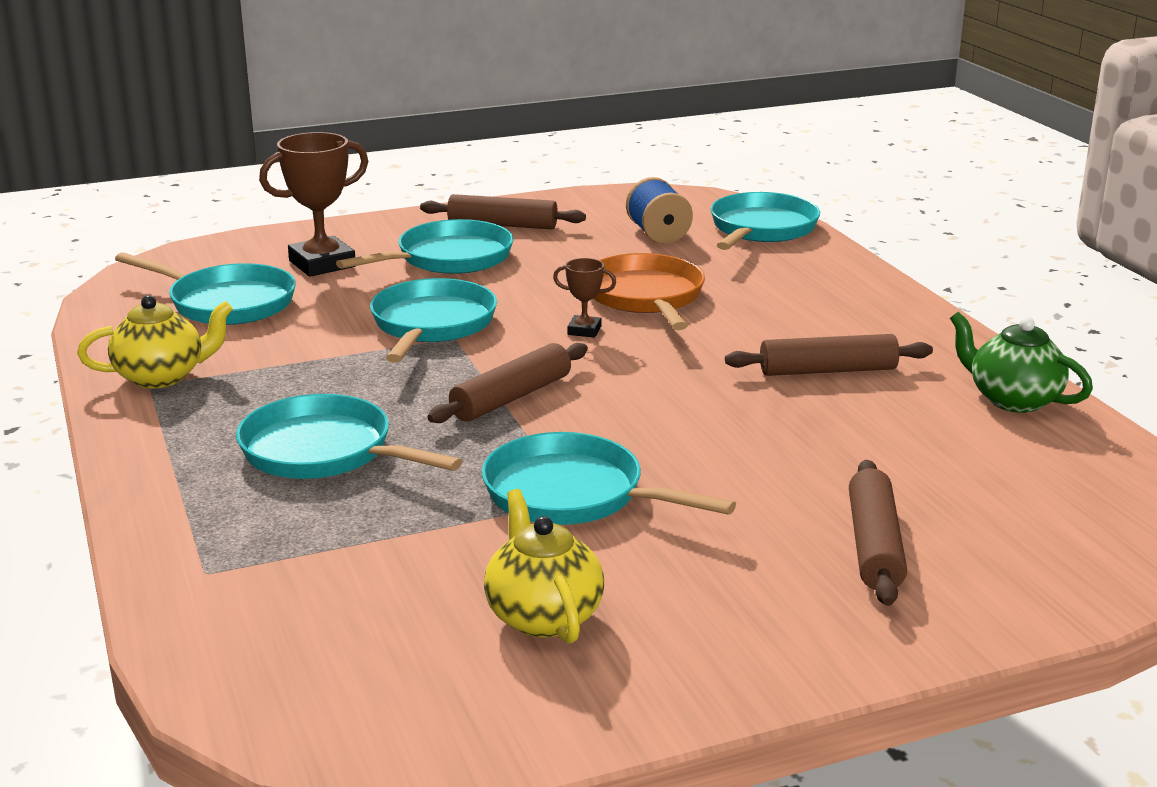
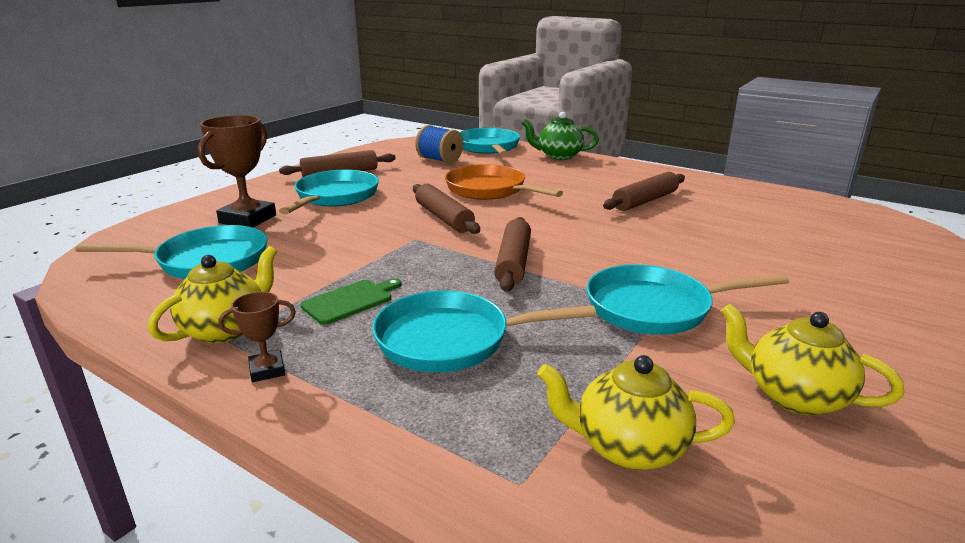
camera: 35 degrees left, 0 degrees up
turquoise pan [370,278,497,363] -> none
brown trophy [553,258,616,338] -> brown trophy moved to [218,292,296,382]
brown rolling pin [849,460,907,606] -> brown rolling pin moved to [413,184,480,234]
green teapot [950,312,1093,413] -> green teapot moved to [522,112,599,160]
none -> green cutting board [300,278,401,325]
none -> yellow teapot [537,355,735,470]

